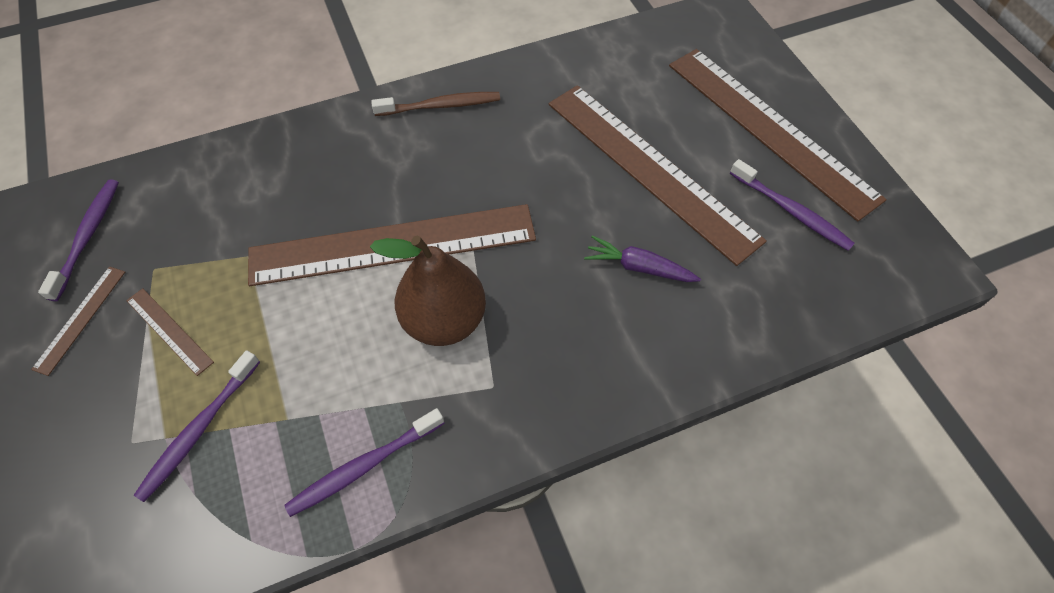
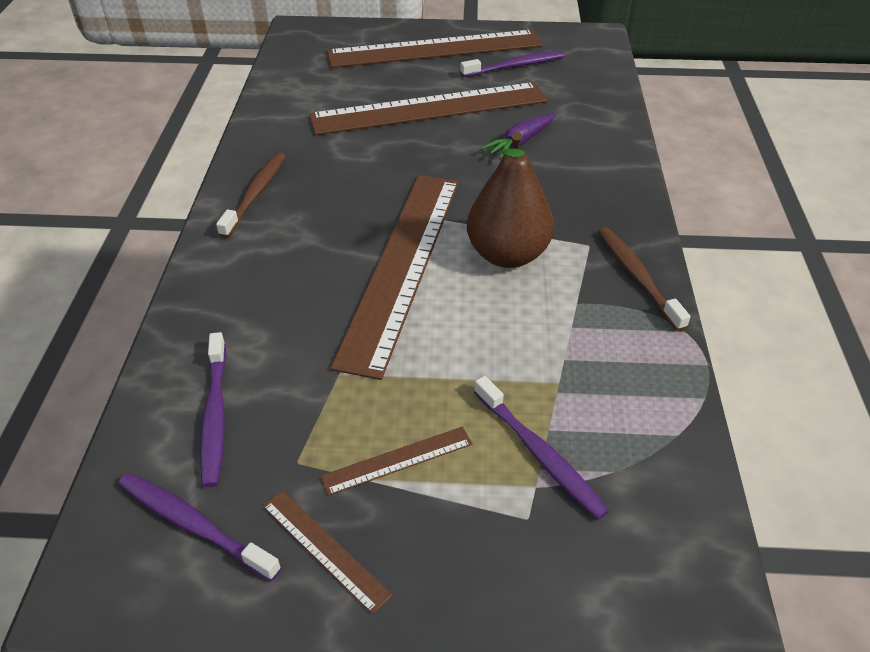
camera: 65 degrees left, 15 degrees down
purple toothbrush [284,408,444,517] -> purple toothbrush moved to [200,332,226,488]
none -> brown toothbrush [598,227,691,331]

